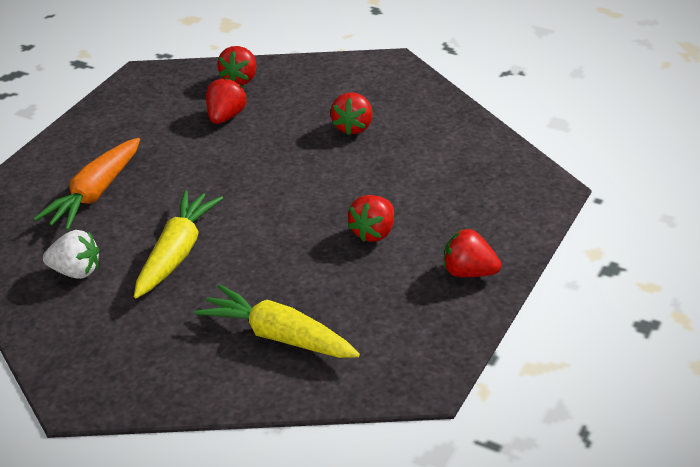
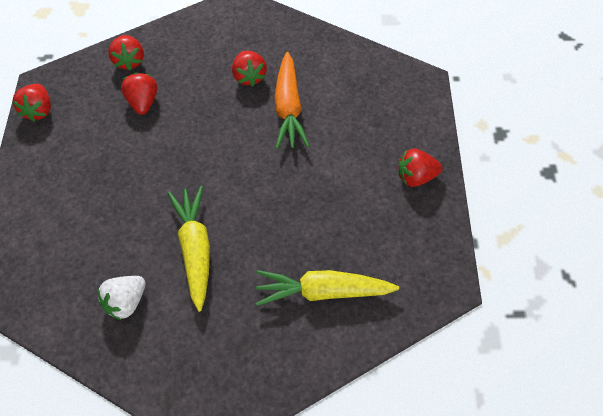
camera: 30 degrees left, 20 degrees up
orange carrot [33,138,140,230] -> orange carrot moved to [274,52,310,149]
white strawberry [43,230,99,279] -> white strawberry turned 150 degrees clockwise [98,276,146,320]
red strawberry [348,195,394,242] -> red strawberry moved to [13,84,51,122]

